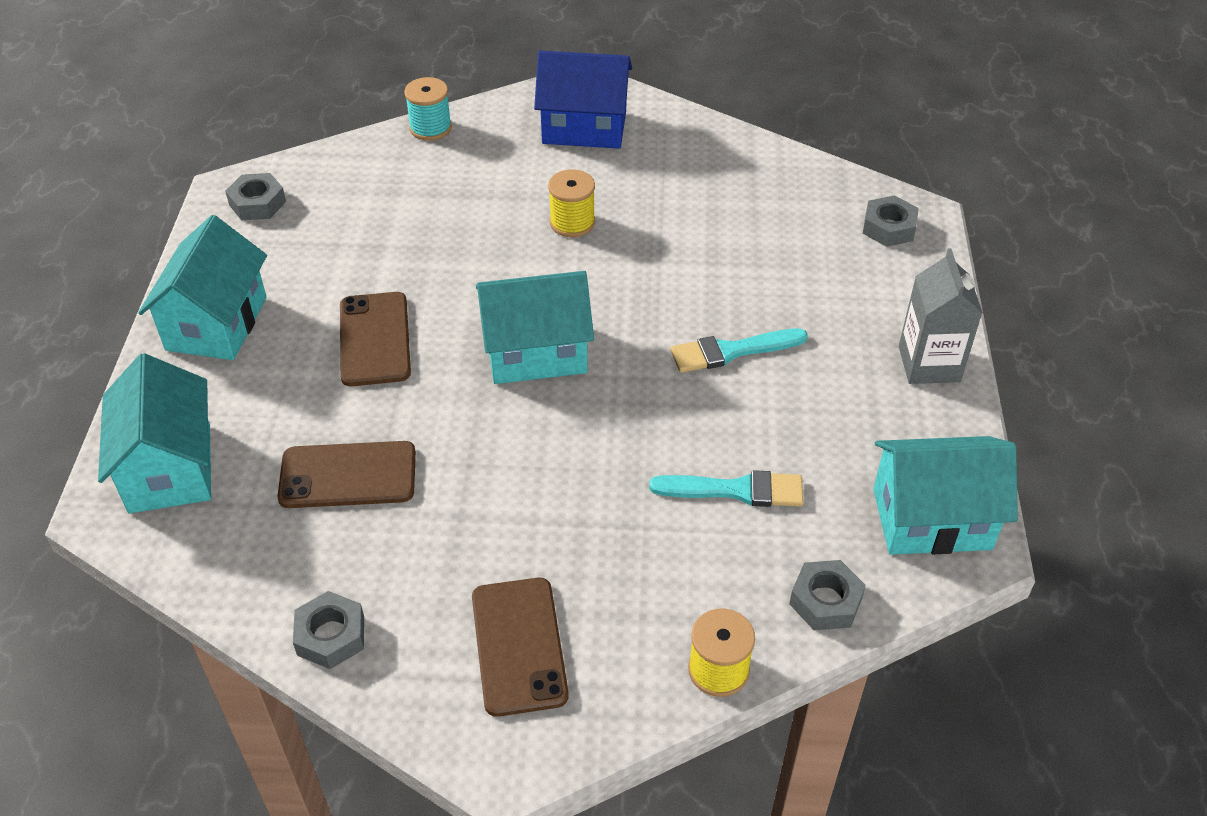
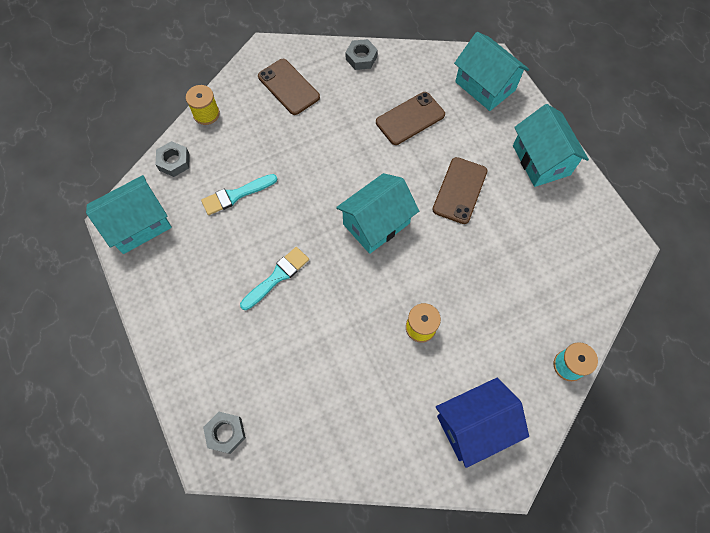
camera: 150 degrees right, 20 degrees up
grey nut [225,173,286,220] -> none
brown phone [340,292,411,386] -> brown phone turned 60 degrees clockwise [432,157,488,224]
grey carton [899,248,983,384] -> none

